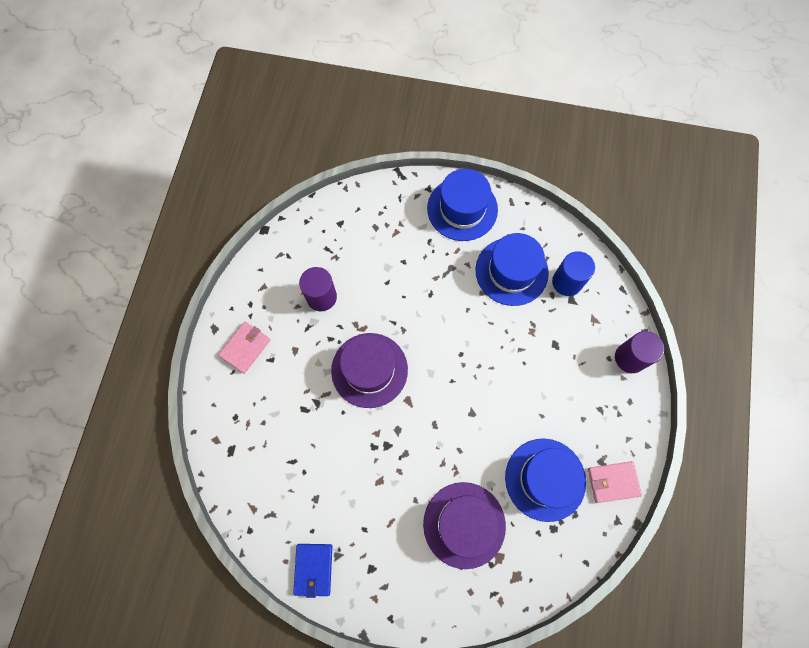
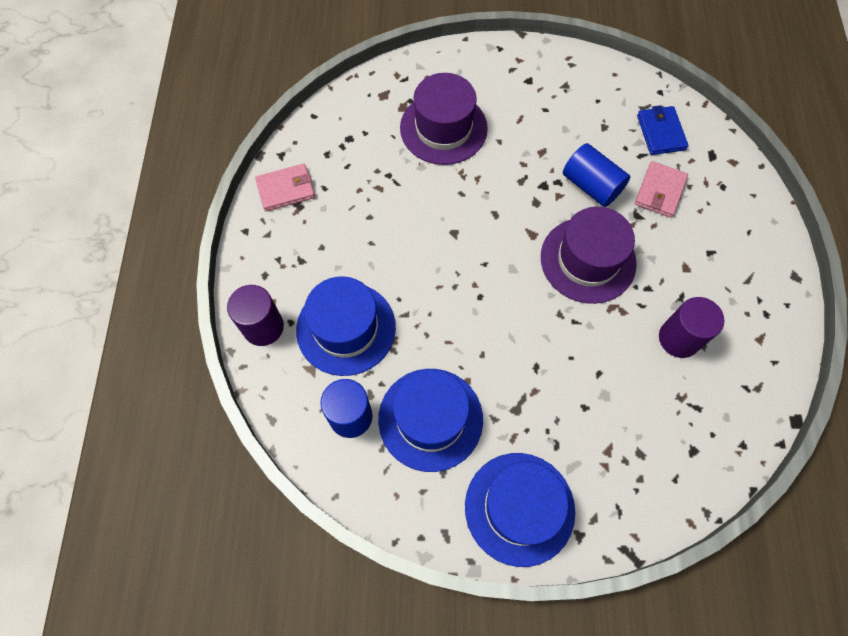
camera: 170 degrees right, 5 degrees down
pink wallet [218,322,270,374] -> pink wallet moved to [635,161,688,218]
blue wallet [293,544,332,598] -> blue wallet moved to [637,105,688,155]
blue hat [505,439,586,522] -> blue hat moved to [296,276,396,376]
none -> blue cylinder [563,143,630,207]

